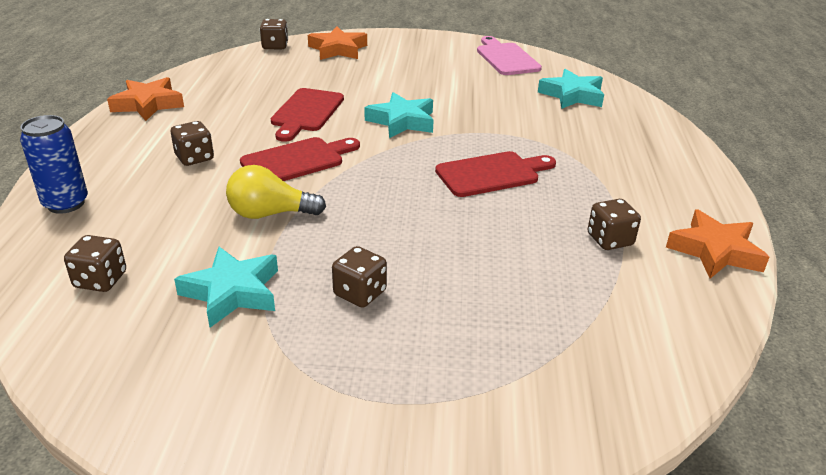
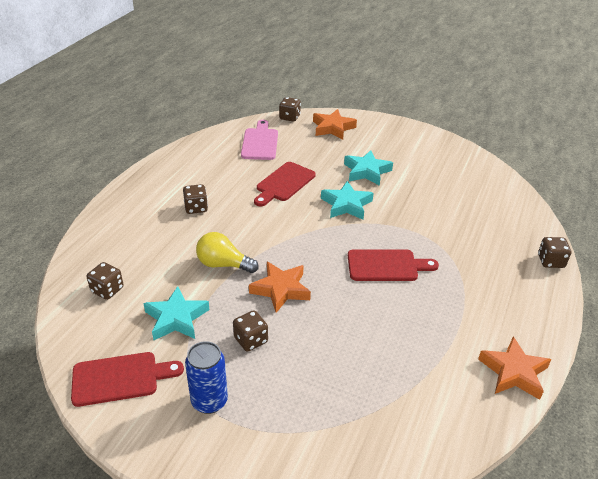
camera: 20 degrees right, 5 degrees up
blue can [20,115,88,214] -> blue can moved to [185,341,228,414]
orange star [107,77,184,121] -> orange star moved to [249,262,311,313]
red cutting board [240,137,360,181] -> red cutting board moved to [71,352,184,407]
pink cutting board [477,36,542,75] -> pink cutting board moved to [241,120,278,160]
turquoise star [538,69,604,109] -> turquoise star moved to [344,150,393,186]
brown dice [588,199,641,250] -> brown dice moved to [538,237,571,268]

